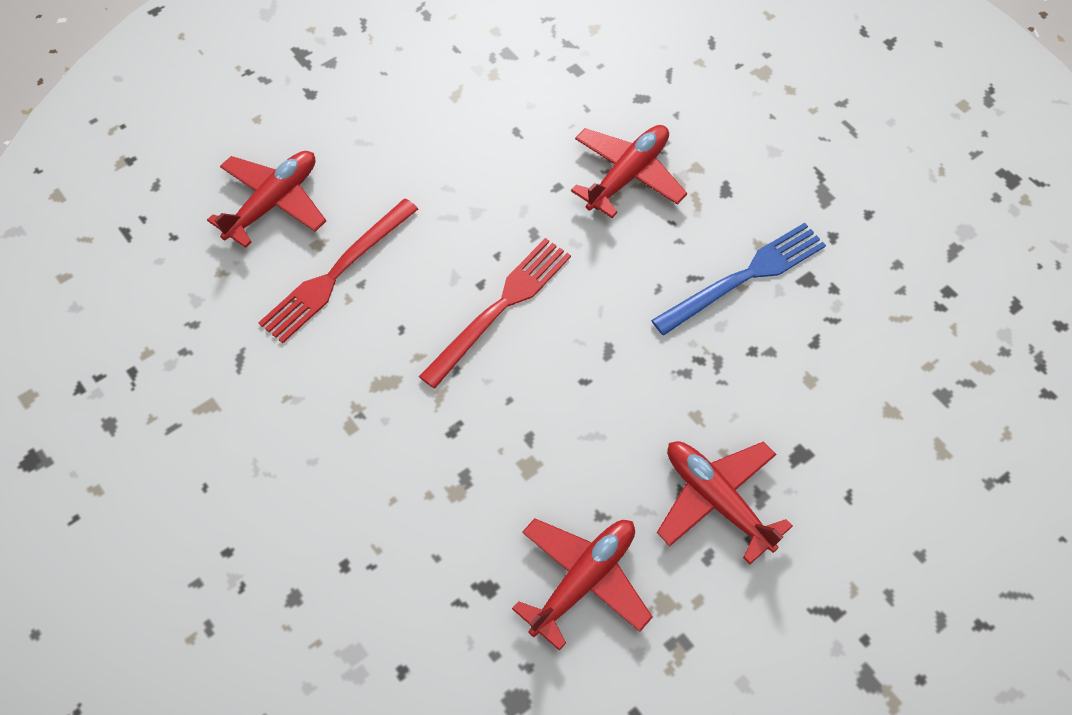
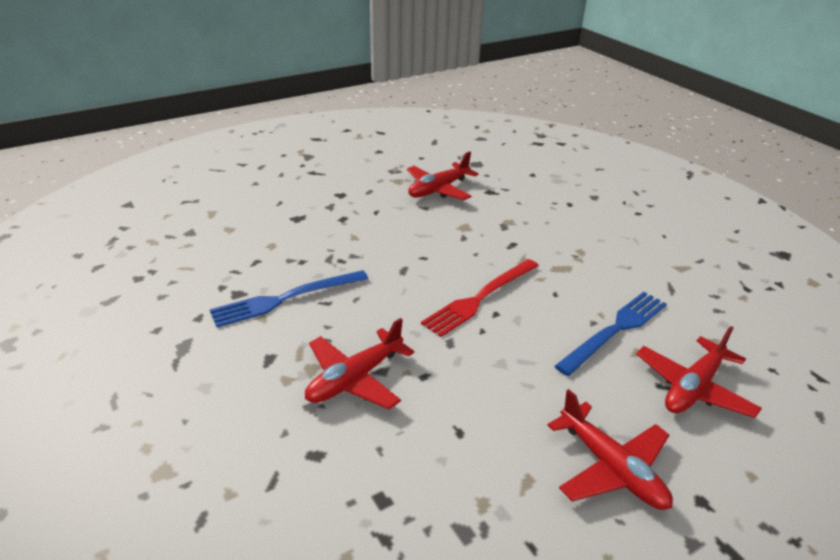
camera: 175 degrees left, 25 degrees down
red fork [258,199,418,343] -> blue fork [555,292,667,376]
red plane [657,441,793,564] -> red plane moved to [547,389,673,510]

